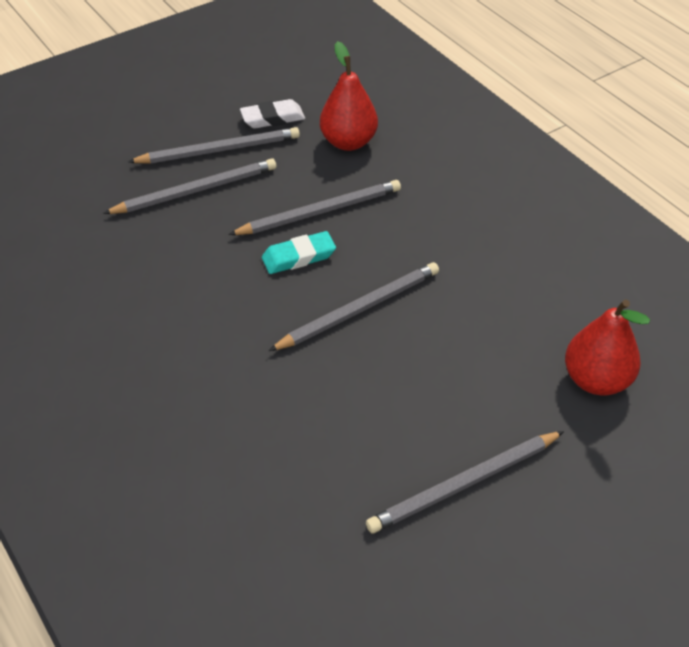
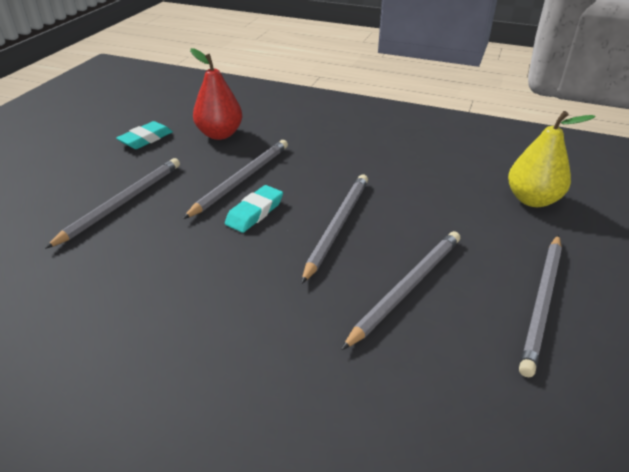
camera: 35 degrees left, 10 degrees down
grey pencil [128,127,300,164] -> grey pencil moved to [341,231,460,350]
white eraser [240,99,305,129] -> turquoise eraser [116,121,173,149]
red pear [565,300,650,395] -> yellow pear [508,111,595,207]

